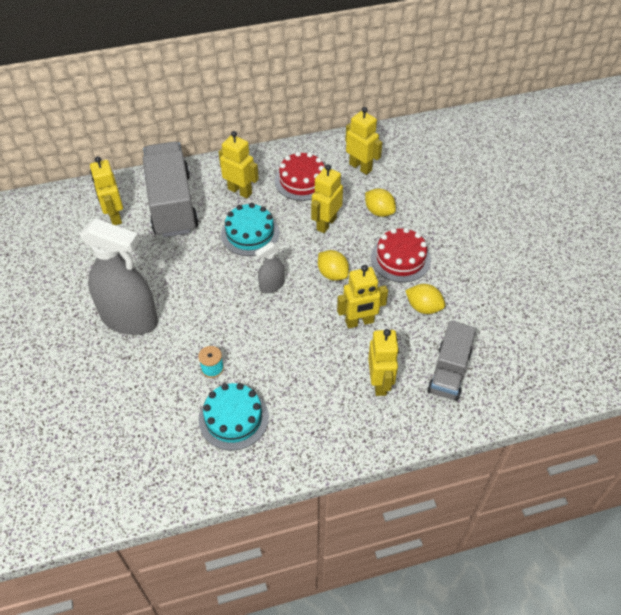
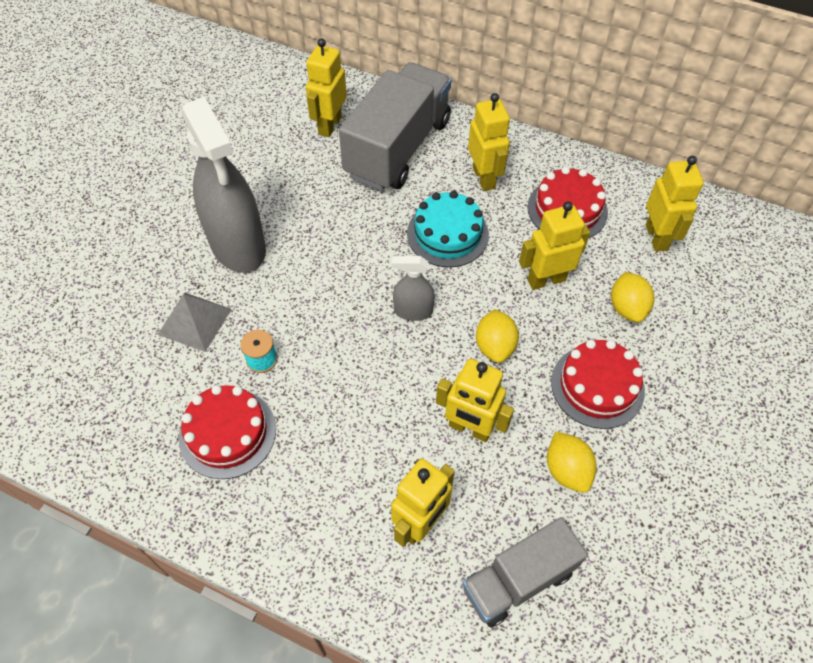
camera: 40 degrees right, 5 degrees up
turquoise cake [199,383,269,451] -> red cake [179,385,276,479]
none -> grey pyramid [157,293,232,352]

